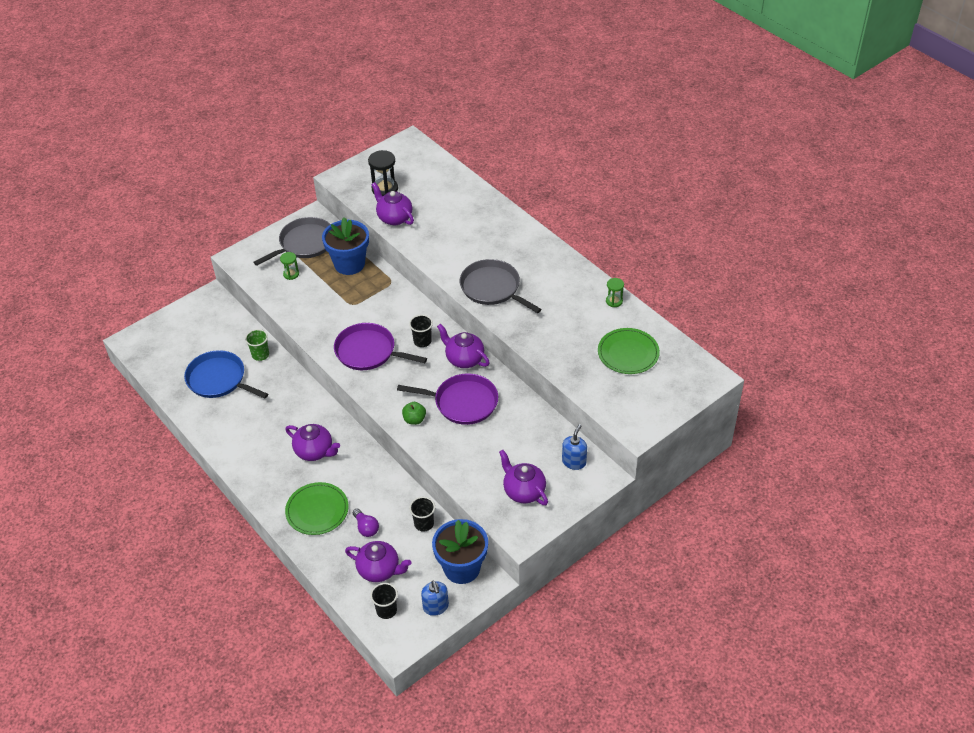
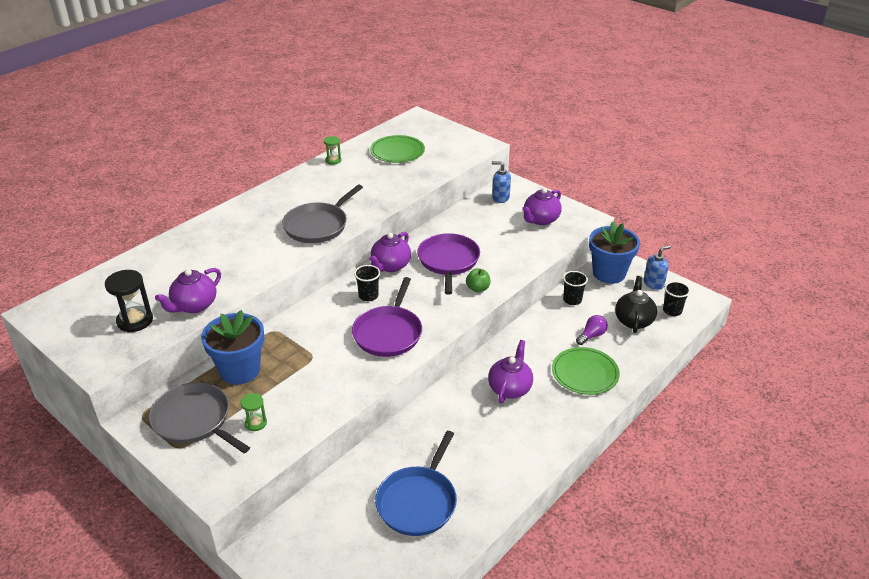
camera: 100 degrees left, 10 degrees down
green cup [245,329,269,361] -> none
purple teapot [345,541,412,582] -> black teapot [615,276,657,333]

